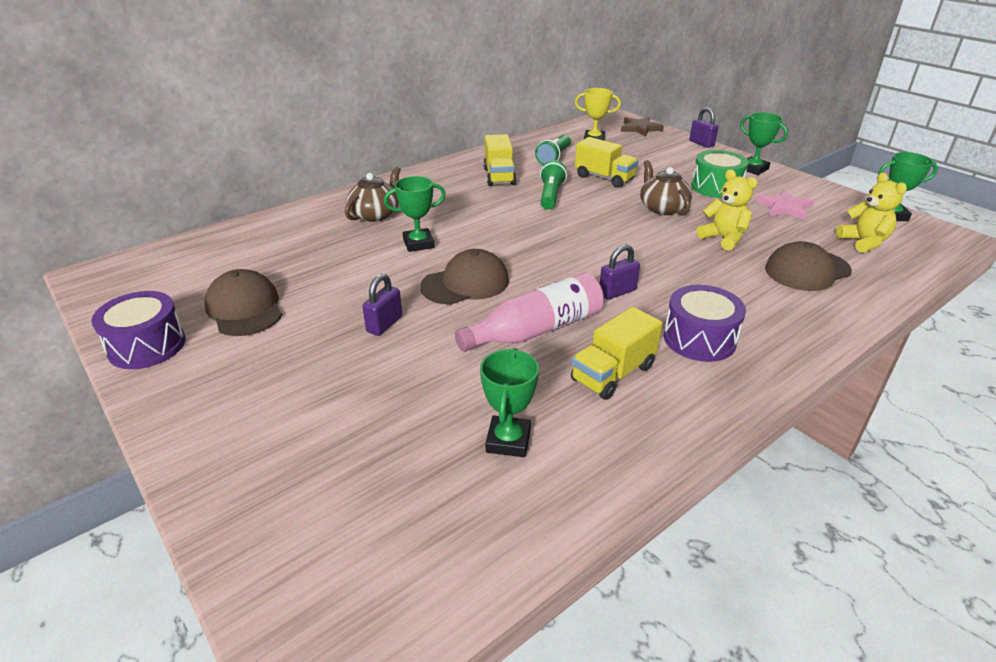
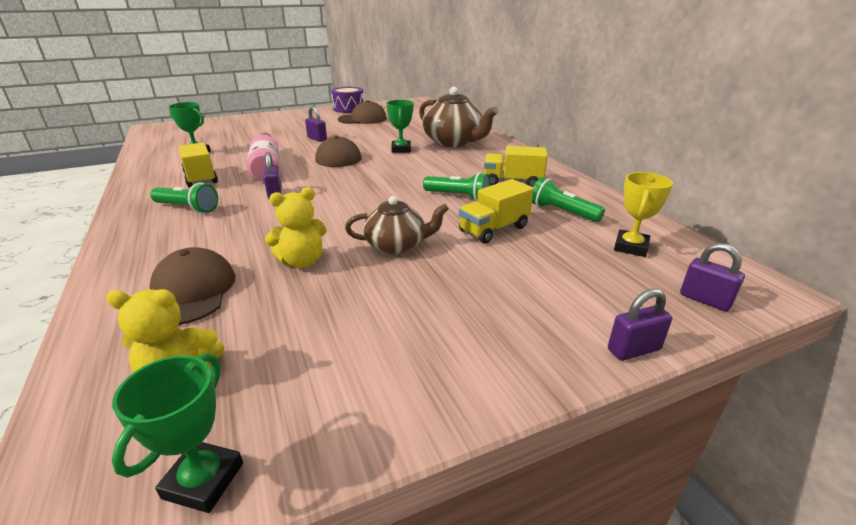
camera: 105 degrees right, 5 degrees down
brown teapot [345,167,401,222] -> brown teapot [419,87,499,147], size x1.62
brown star [621,117,664,137] -> purple padlock [680,243,745,311]
purple drum [664,285,746,362] -> green flashlight [150,183,218,213]
green drum [691,150,749,198] -> none
green trophy [740,112,788,175] -> none
pink star [756,190,814,220] -> none

